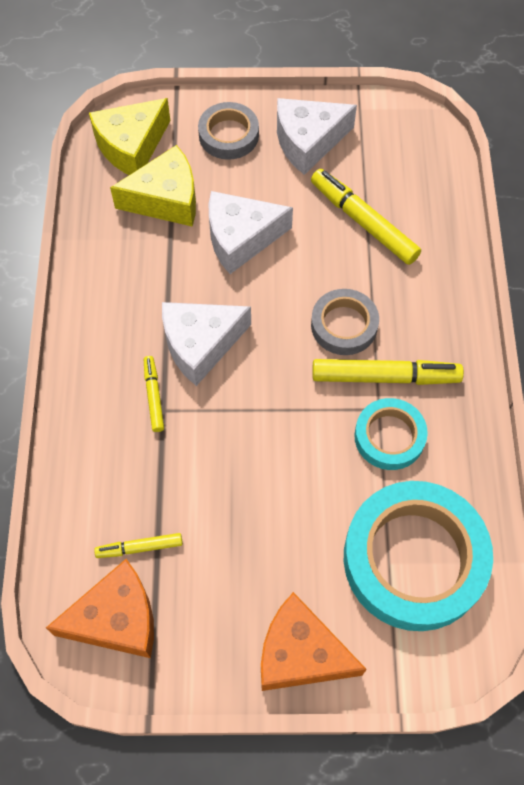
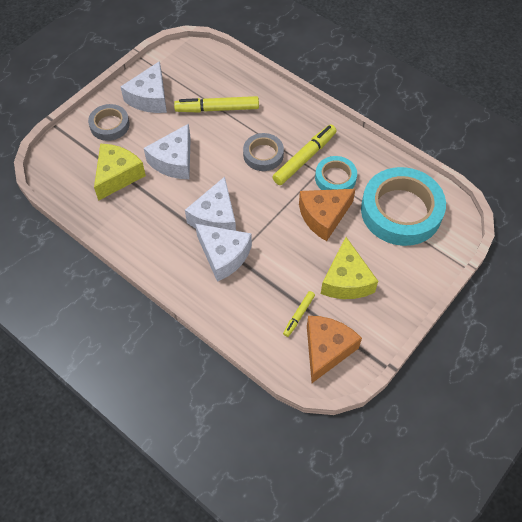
camera: 50 degrees left, 5 degrees down
yellow cheese [89,98,170,175] -> yellow cheese moved to [321,237,378,299]
yellow marker [144,356,164,432] -> white cheese [195,224,252,282]
orange cheese [261,592,367,691] -> orange cheese moved to [299,189,355,241]

